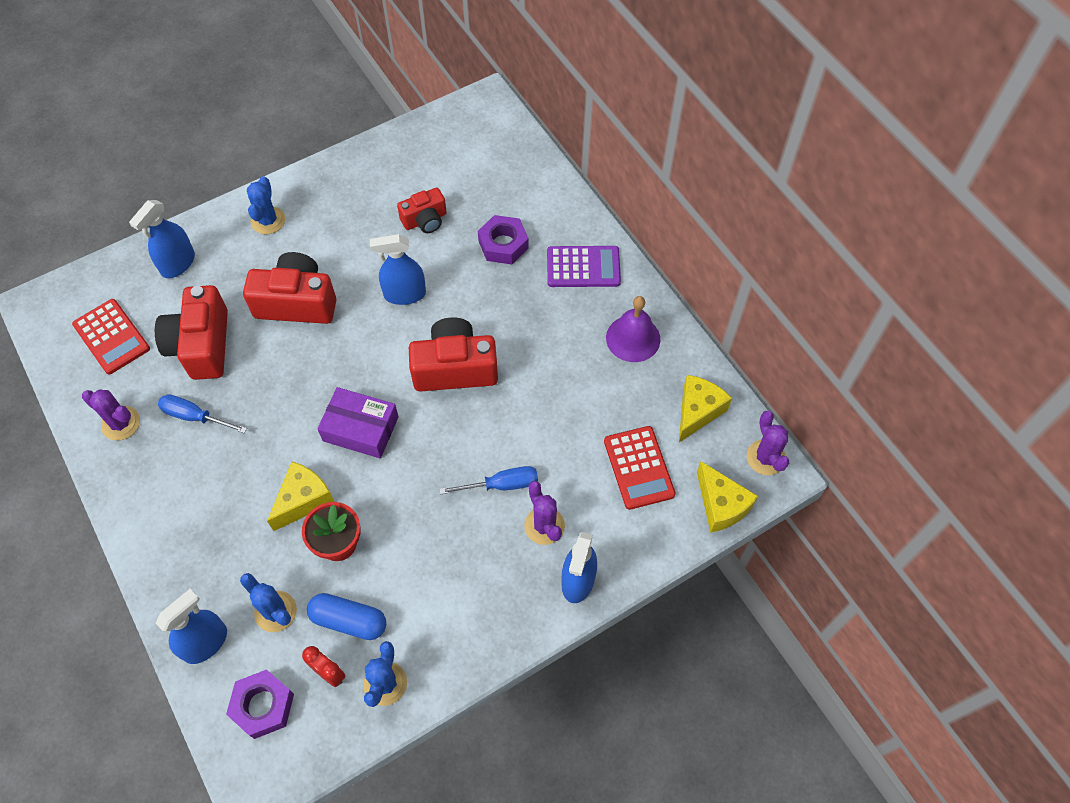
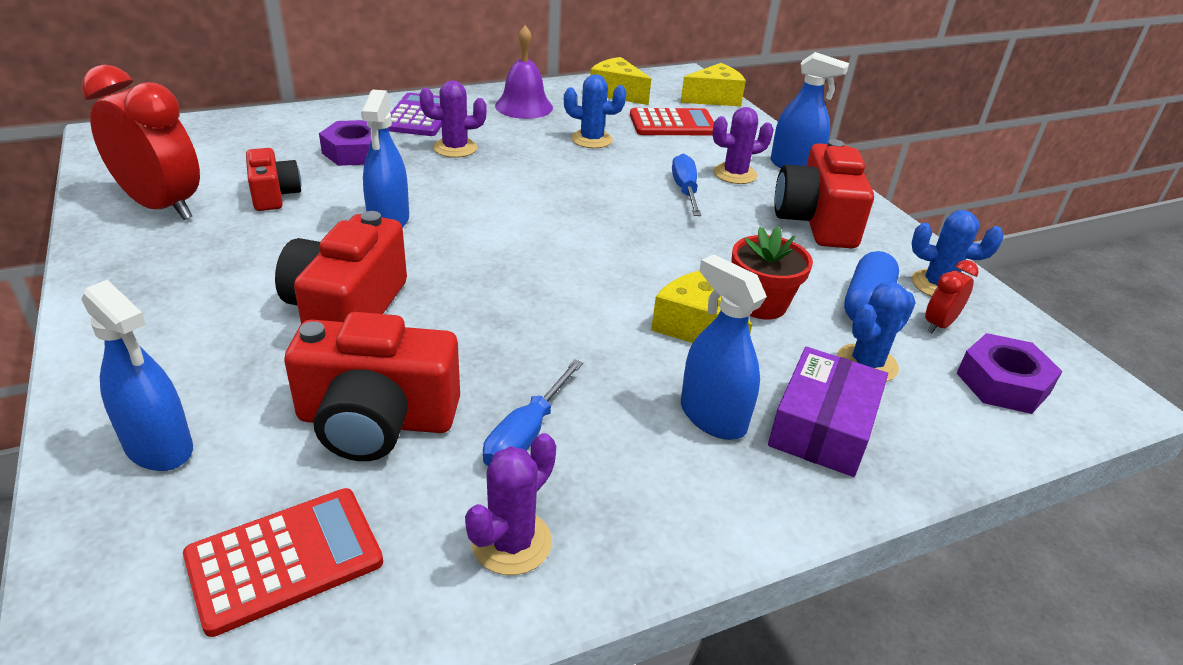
camera: 85 degrees left, 25 degrees down
blue spray bottle [156,589,227,664] -> blue spray bottle moved to [681,255,767,440]
blue cactus [247,176,285,234] -> blue cactus moved to [564,74,627,148]
purple box [317,387,399,458] -> purple box moved to [768,347,888,477]
red camera [409,317,498,392] -> red camera moved to [774,139,874,248]
purple cactus [747,411,789,475] -> purple cactus moved to [419,80,487,158]
none -> red clock [81,65,200,220]

